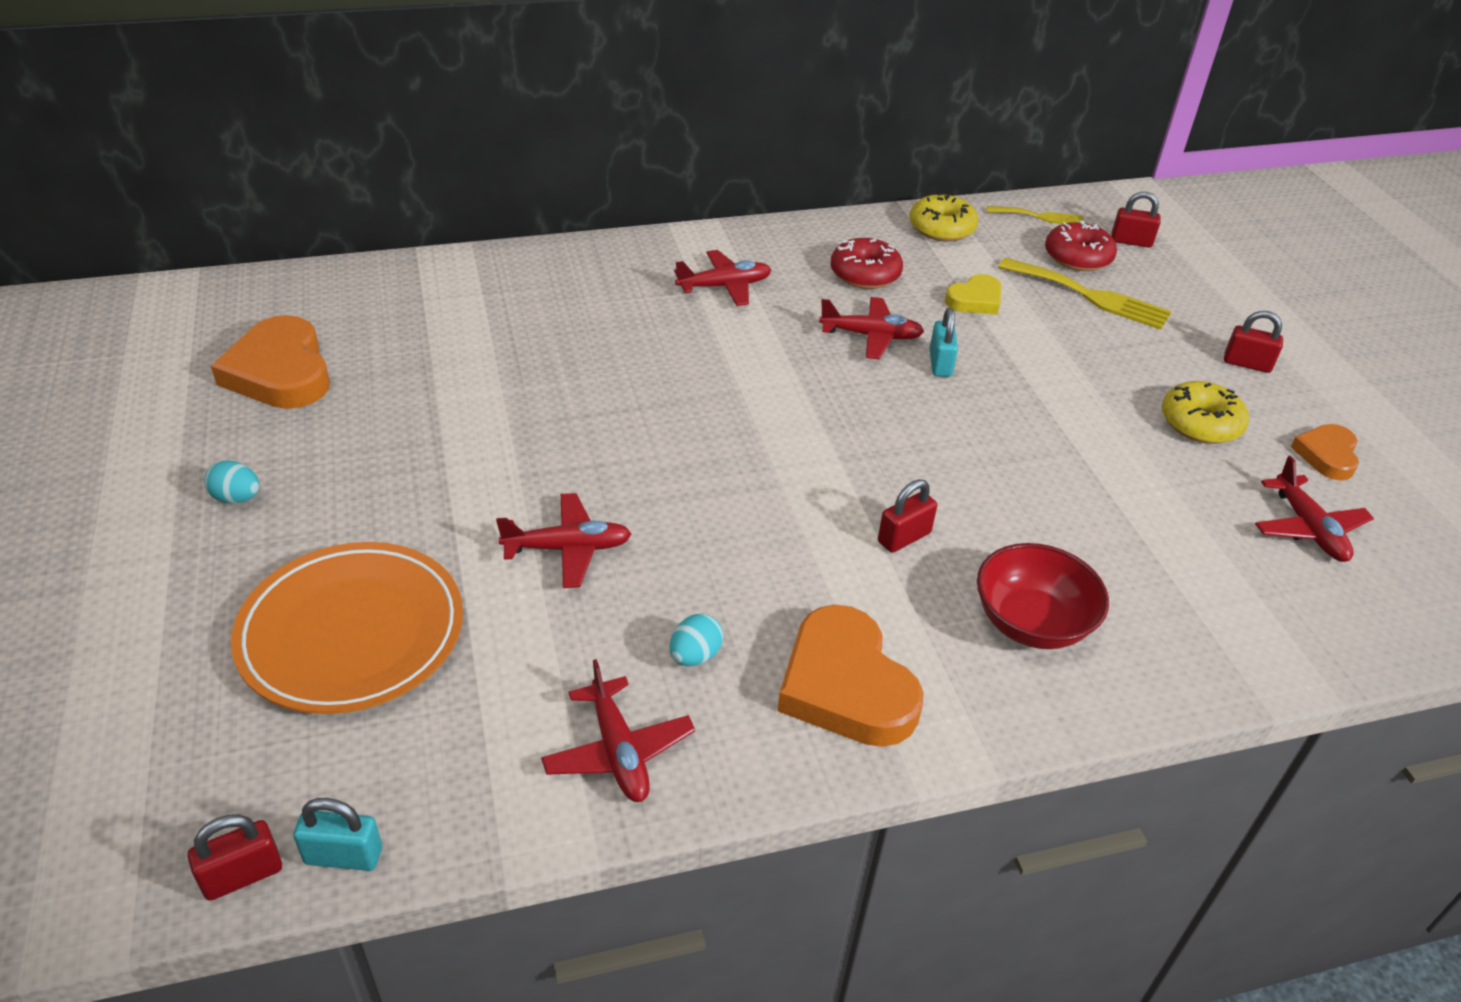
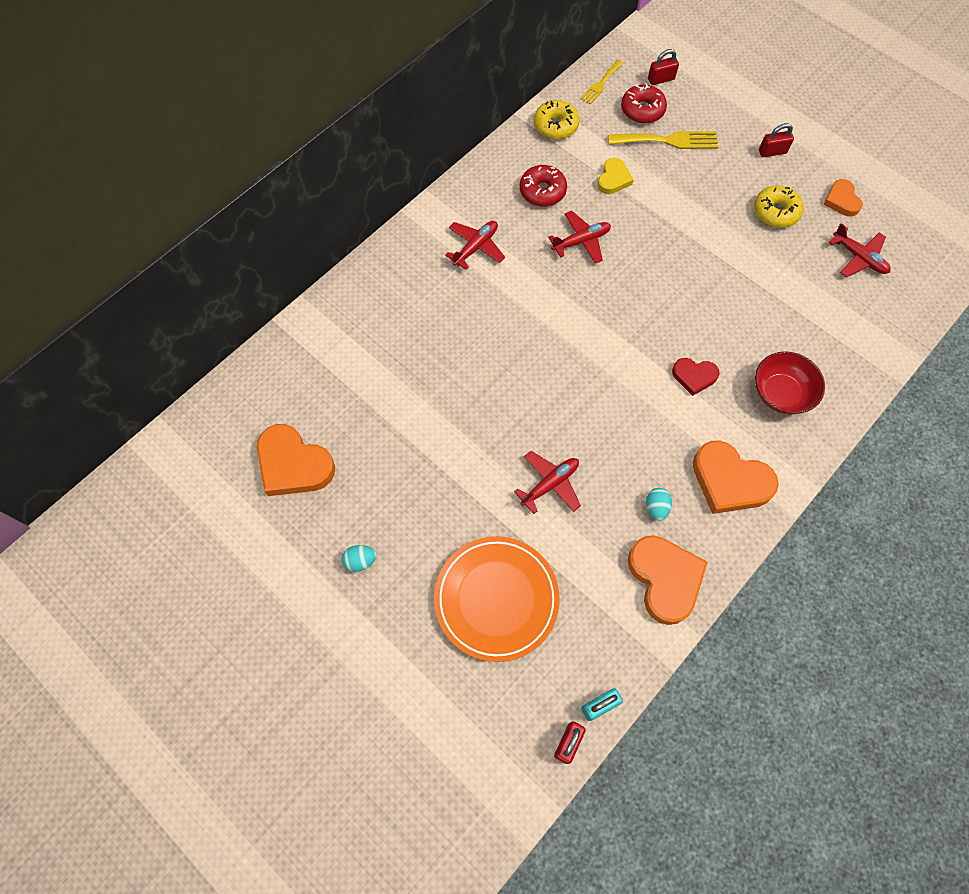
camera: 30 degrees left, 25 degrees up
red plane [541,659,695,802] -> orange heart [628,535,708,625]
red padlock [878,479,937,553] -> red heart [672,358,720,396]
turquoise padlock [930,308,958,377] -> none
yellow fork [987,206,1084,224] -> yellow fork turned 150 degrees clockwise [580,60,623,105]

